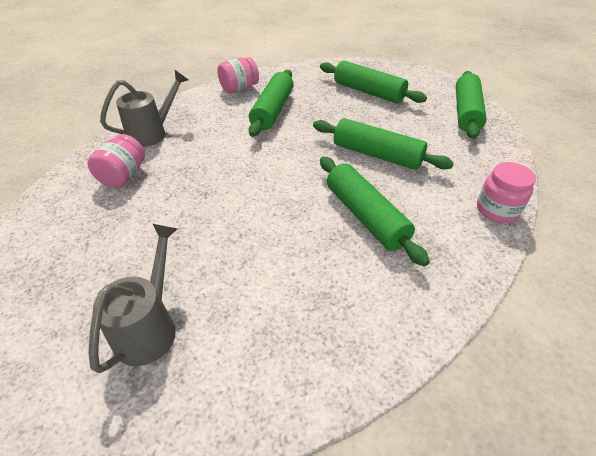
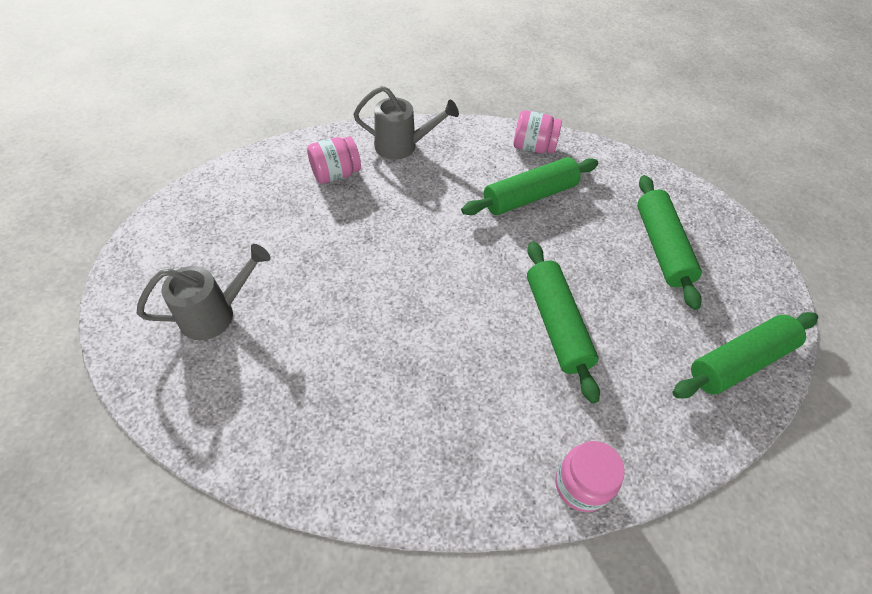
camera: 45 degrees right, 10 degrees up
green rolling pin [320,157,430,267] -> none

